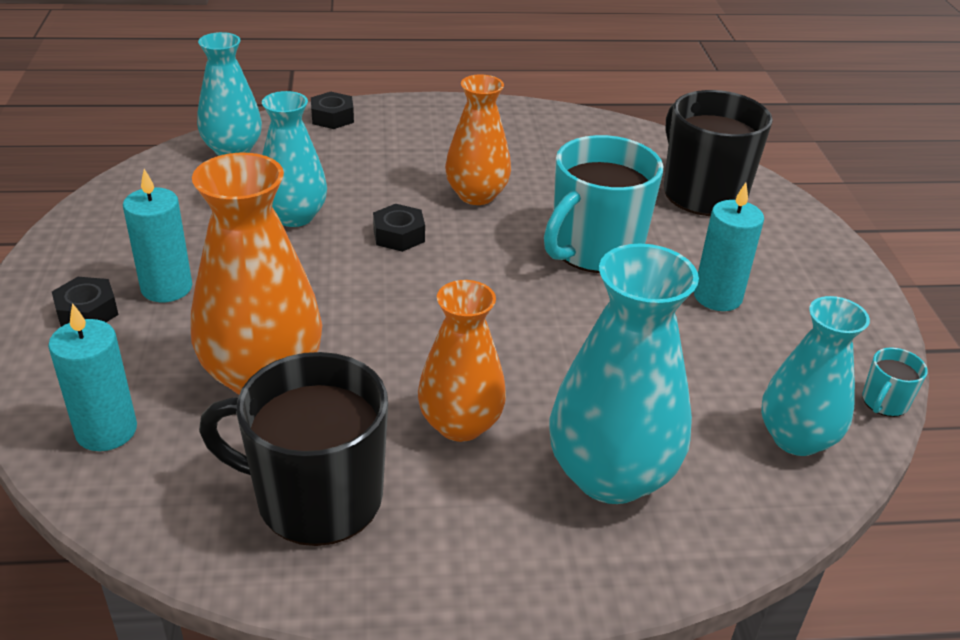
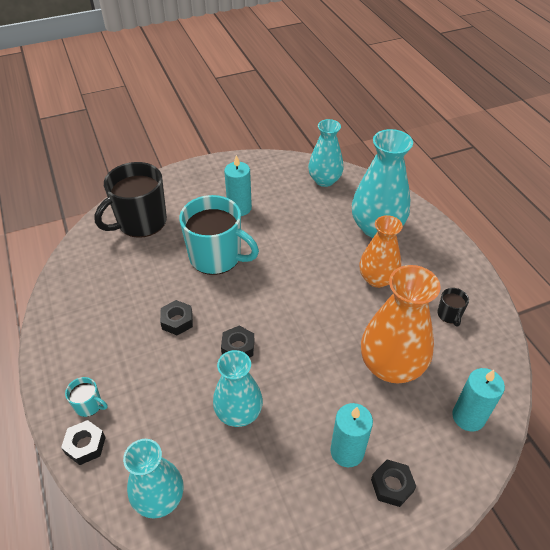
camera: 105 degrees left, 10 degrees up
black mug [199,352,388,546] -> black mug [438,288,469,326], size x0.42
orange vase [445,75,511,205] -> black nut [160,300,193,335]
turquoise mug [862,348,928,417] -> turquoise mug moved to [65,377,108,417]

